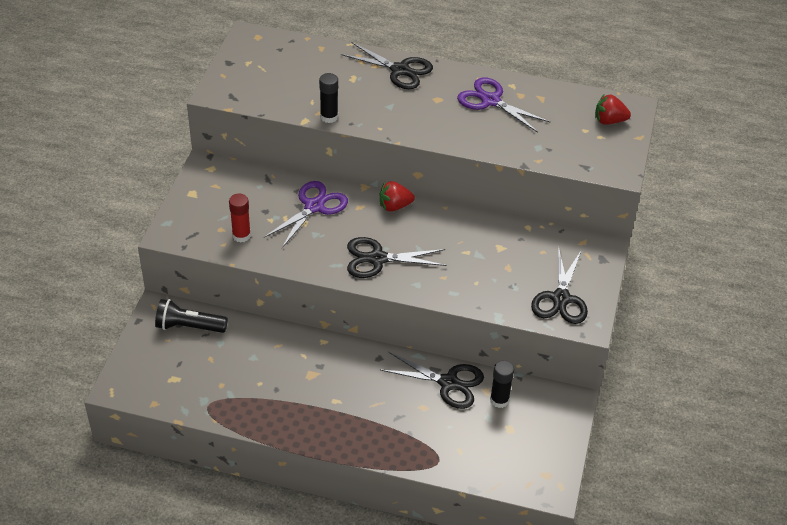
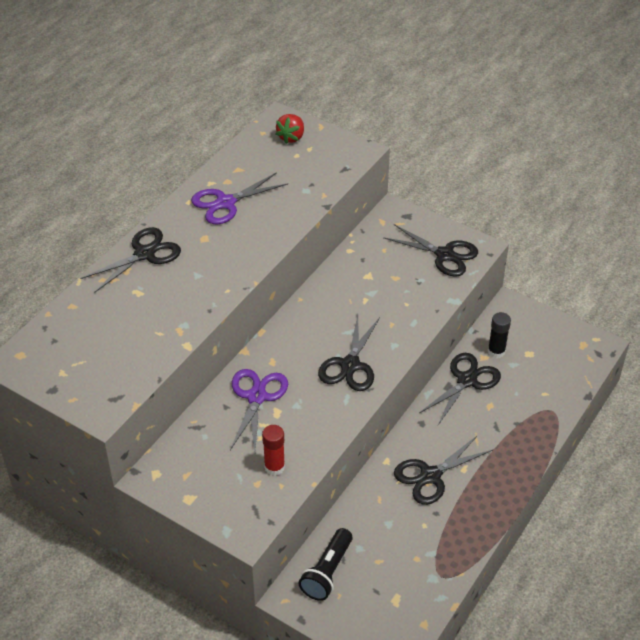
camera: 70 degrees left, 0 degrees up
purple scissors [264,181,348,248] -> purple scissors turned 45 degrees clockwise [230,369,288,451]
black glue stick [319,73,338,123] -> none
red strawberry [380,181,415,212] -> none
none -> black scissors [394,435,493,505]

